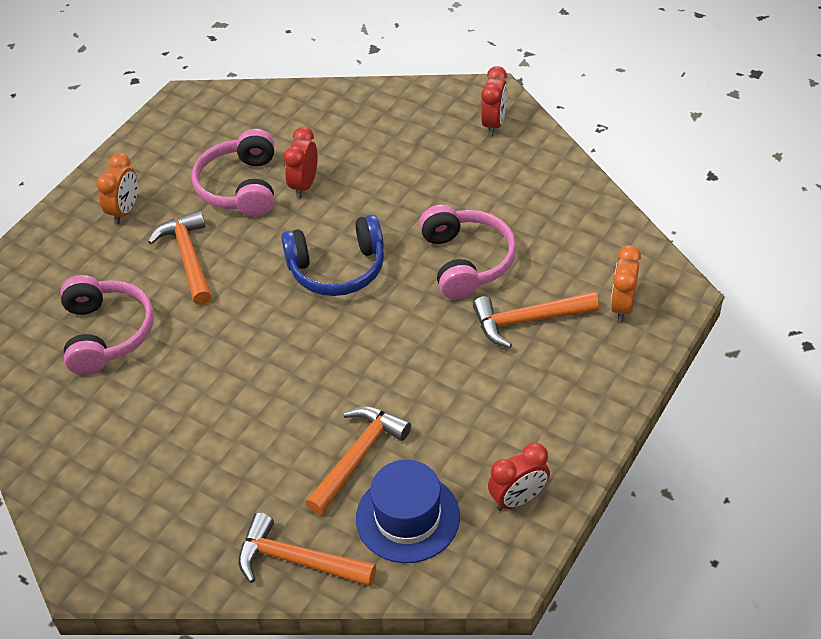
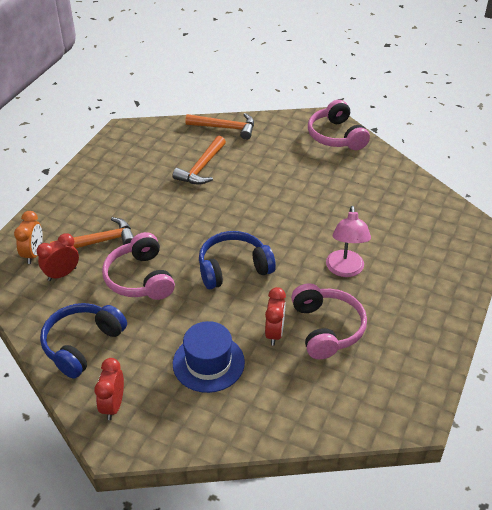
camera: 170 degrees right, 5 degrees down
pink headphones [60,275,154,375] -> pink headphones moved to [308,100,370,150]
orange clock [96,153,138,224] -> none
orange hammer [148,210,212,305] -> pink lamp [326,206,371,277]
blue hat [356,460,460,563] -> blue hat moved to [173,321,245,393]
red clock [488,443,550,511] -> red clock moved to [37,233,79,281]
none -> blue headphones [40,303,127,378]

